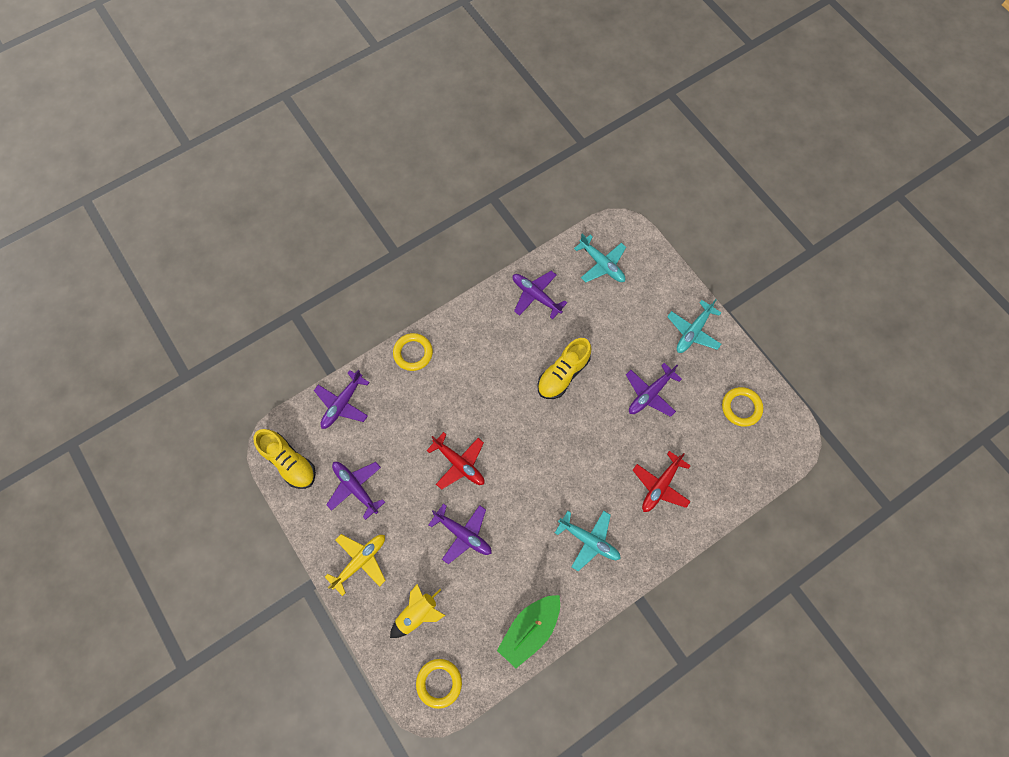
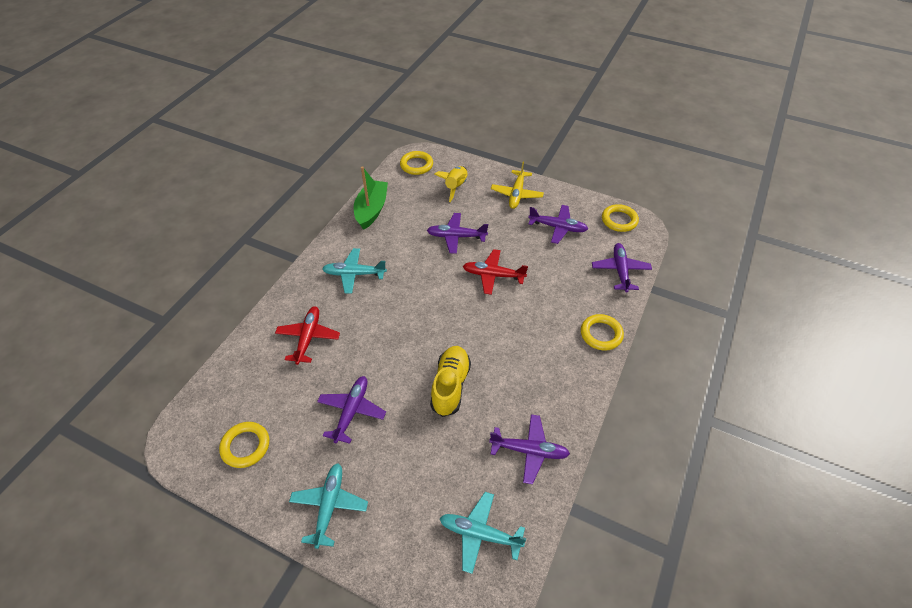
camera: 150 degrees right, 20 degrees down
yellow shoe [253,429,316,489] -> yellow ring [602,204,639,232]

